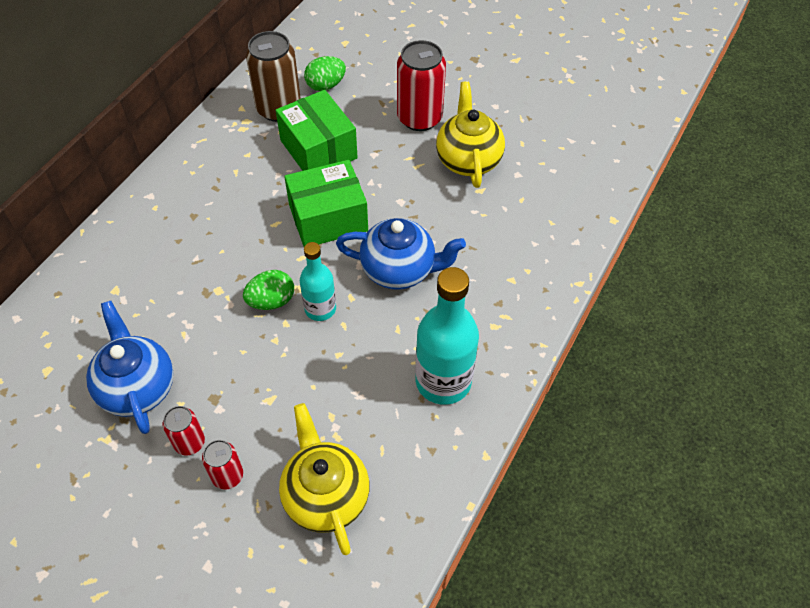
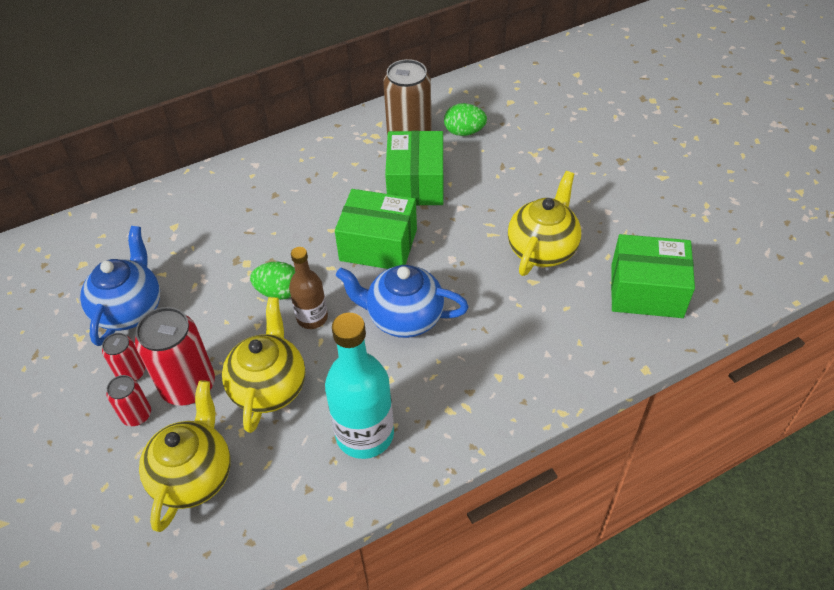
camera: 35 degrees right, 5 degrees down
turquoise bottle [300,242,336,321] -> brown bottle [289,247,328,329]
blue teapot [336,218,466,290] -> blue teapot turned 150 degrees clockwise [336,265,469,338]
red can [397,40,446,131] -> red can moved to [135,307,215,406]
none -> yellow teapot [222,297,305,433]
none -> green box [611,234,695,318]

